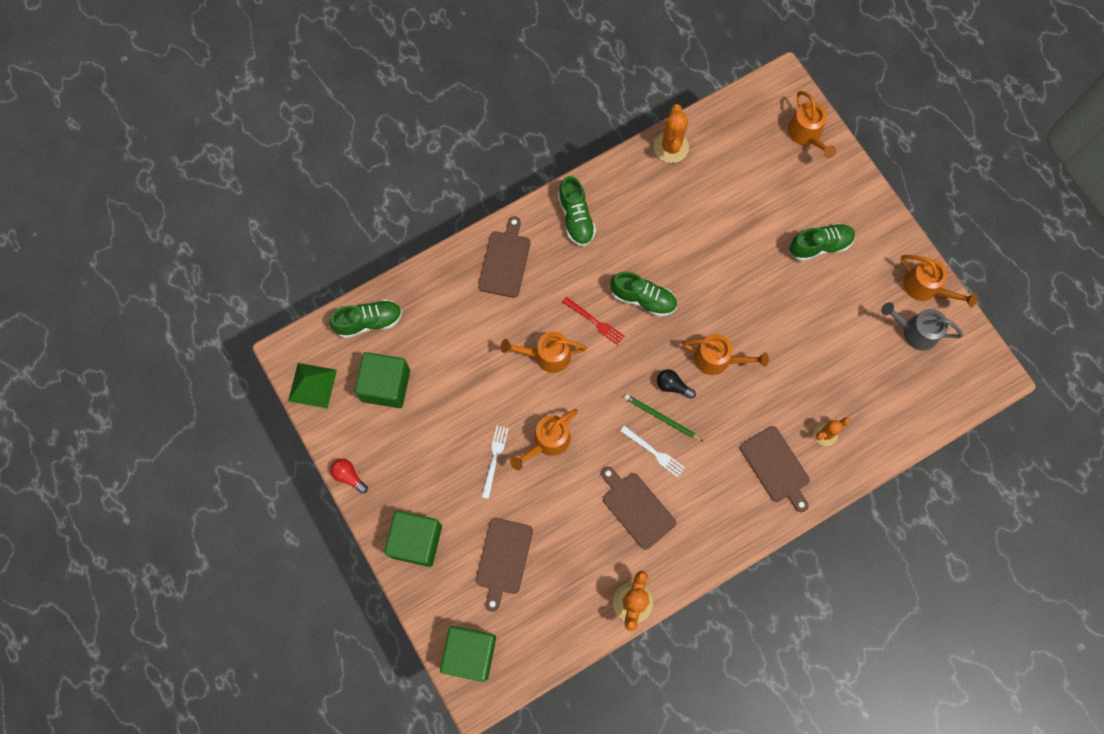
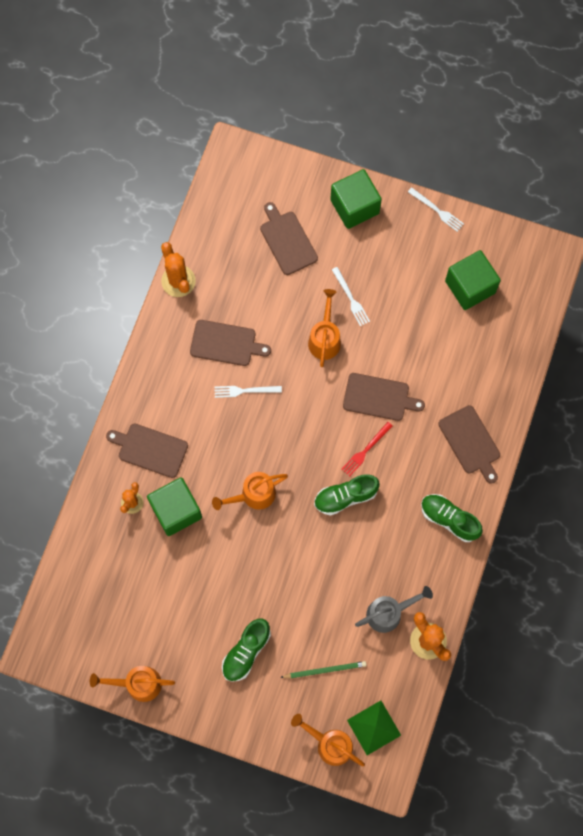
camera: 140 degrees right, 0 degrees up
green pyramid [288,363,337,409] -> green pyramid moved to [347,700,401,755]
green shoe [330,300,402,338] -> none
red light bulb [330,459,368,494] -> white fork [408,187,464,232]
green cube [440,626,496,682] -> green cube moved to [147,477,202,536]
orange watering can [500,331,587,373] -> brown cutting board [343,373,425,421]
red fork [562,297,625,345] -> red fork turned 45 degrees counterclockwise [341,422,393,477]
green pencil [624,394,704,442] -> green pencil moved to [280,661,367,678]
black light bulb [657,369,696,399] -> none
grey watering can [881,302,963,351] -> grey watering can moved to [355,586,433,633]

